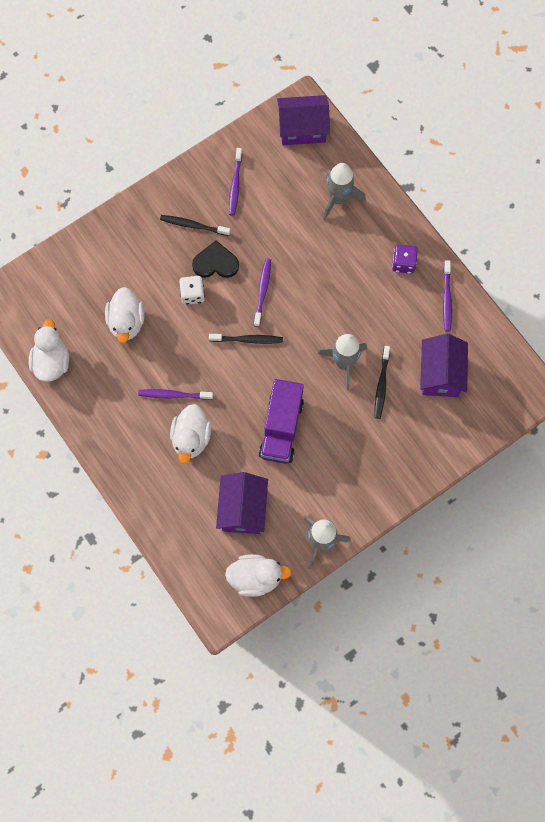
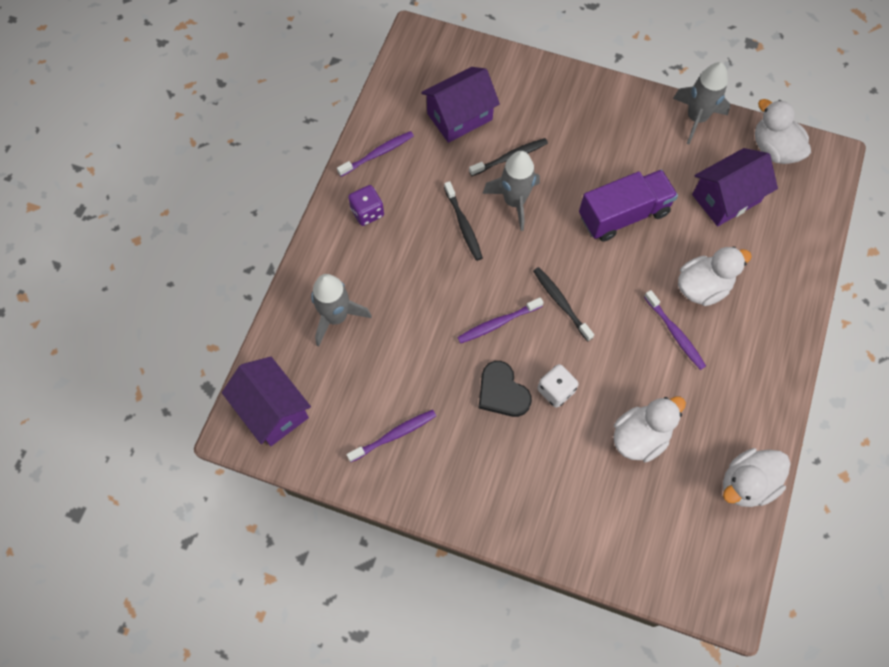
camera: 125 degrees left, 5 degrees down
black toothbrush [160,215,230,236] -> black toothbrush moved to [444,181,483,261]

